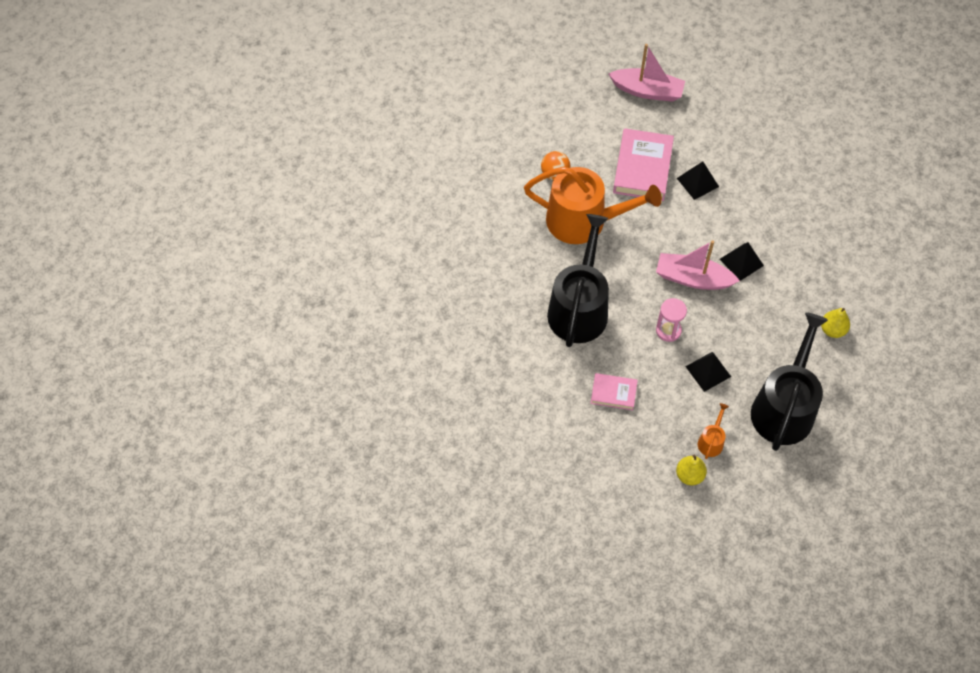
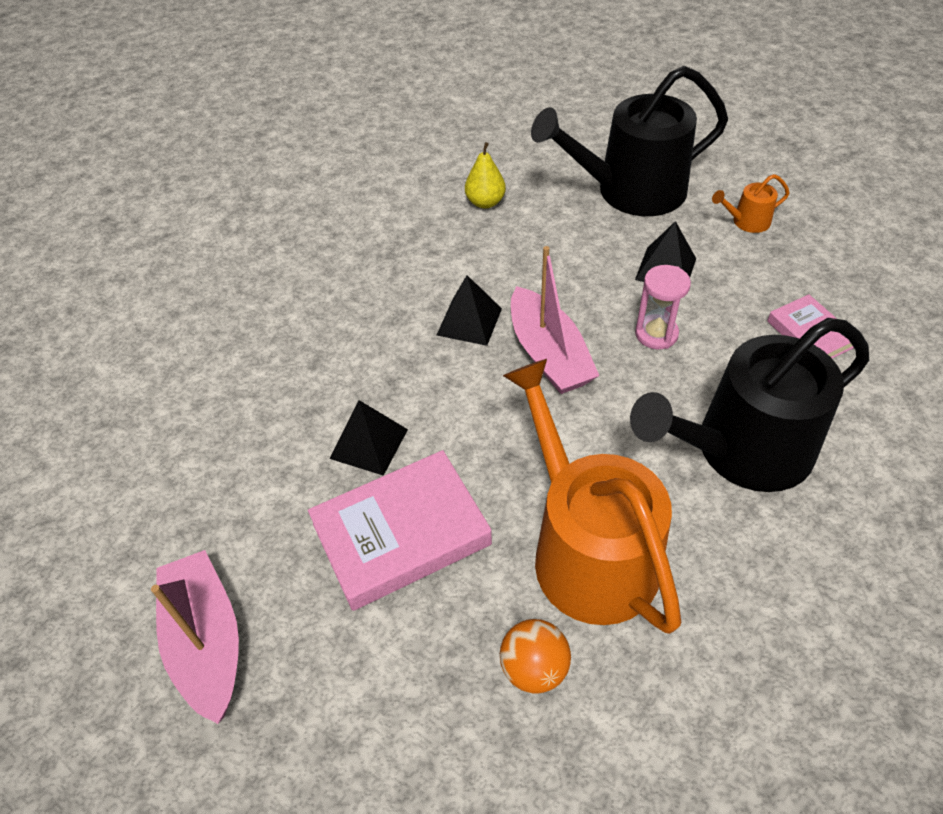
camera: 125 degrees left, 10 degrees down
yellow pear [676,454,707,485] -> none

